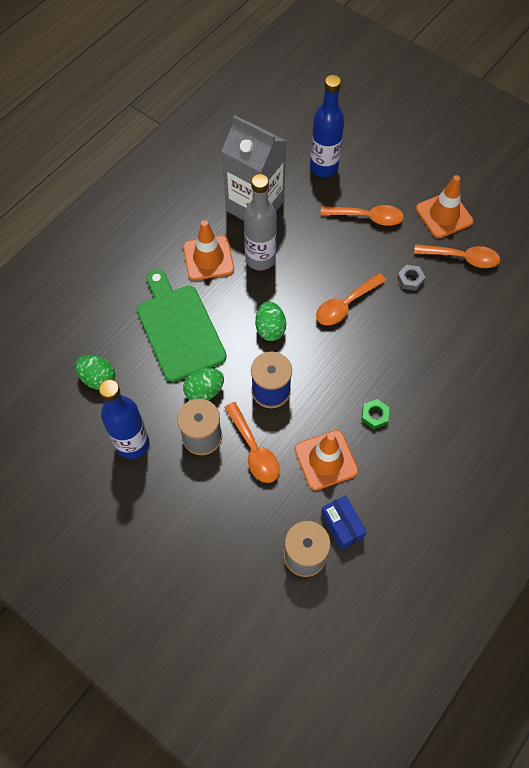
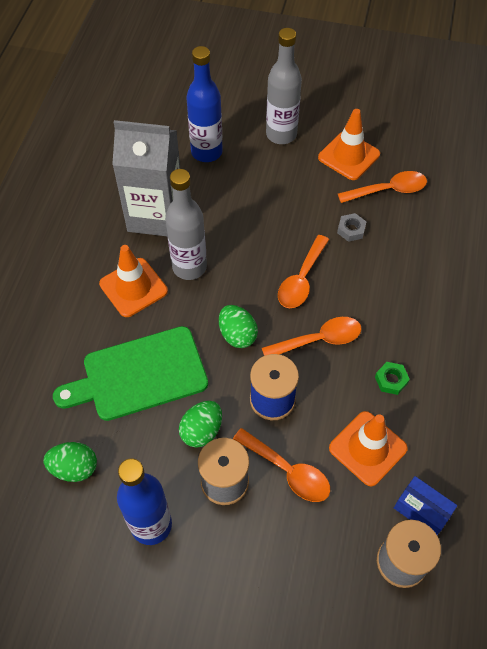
camera: 25 degrees left, 5 degrees down
green cutting board [137,269,227,382] -> green cutting board turned 60 degrees counterclockwise [53,326,208,421]
orange spoon [320,205,404,226] -> orange spoon moved to [262,317,362,356]
none -> grey bottle [266,28,302,144]

